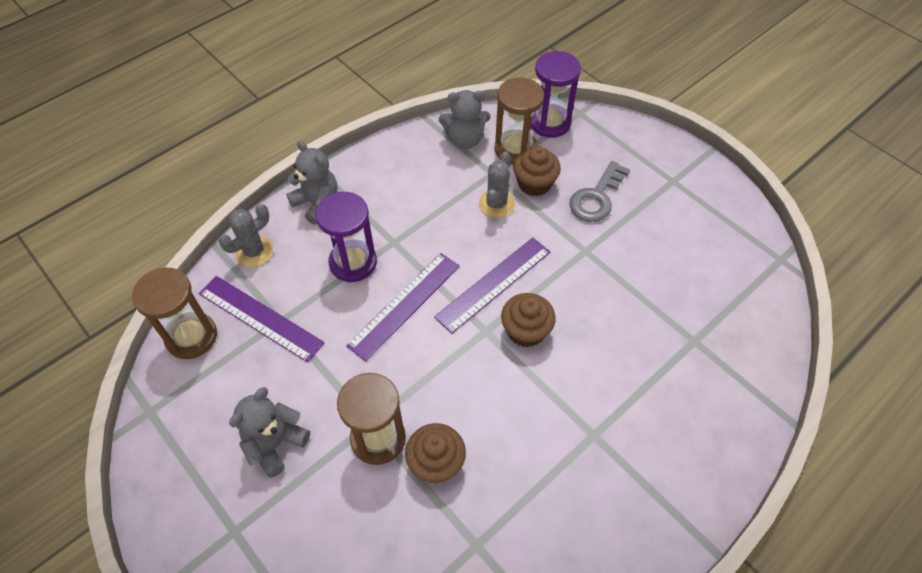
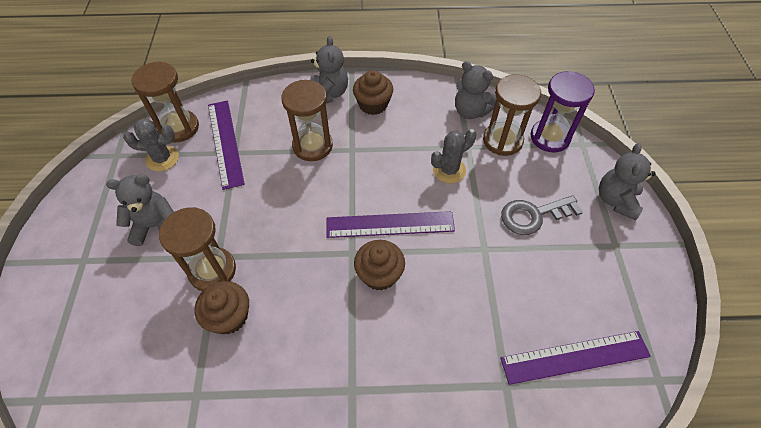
camera: 40 degrees right, 0 degrees up
grey cactus [219,204,273,267] -> grey cactus moved to [123,119,179,172]
purple hourglass [315,192,377,282] -> brown hourglass [281,80,333,161]
purple ruler [346,253,460,361] -> purple ruler moved to [500,331,651,385]
brown cupcake [513,146,561,196] -> brown cupcake moved to [353,70,393,115]
none -> grey teddy bear [599,143,656,220]

